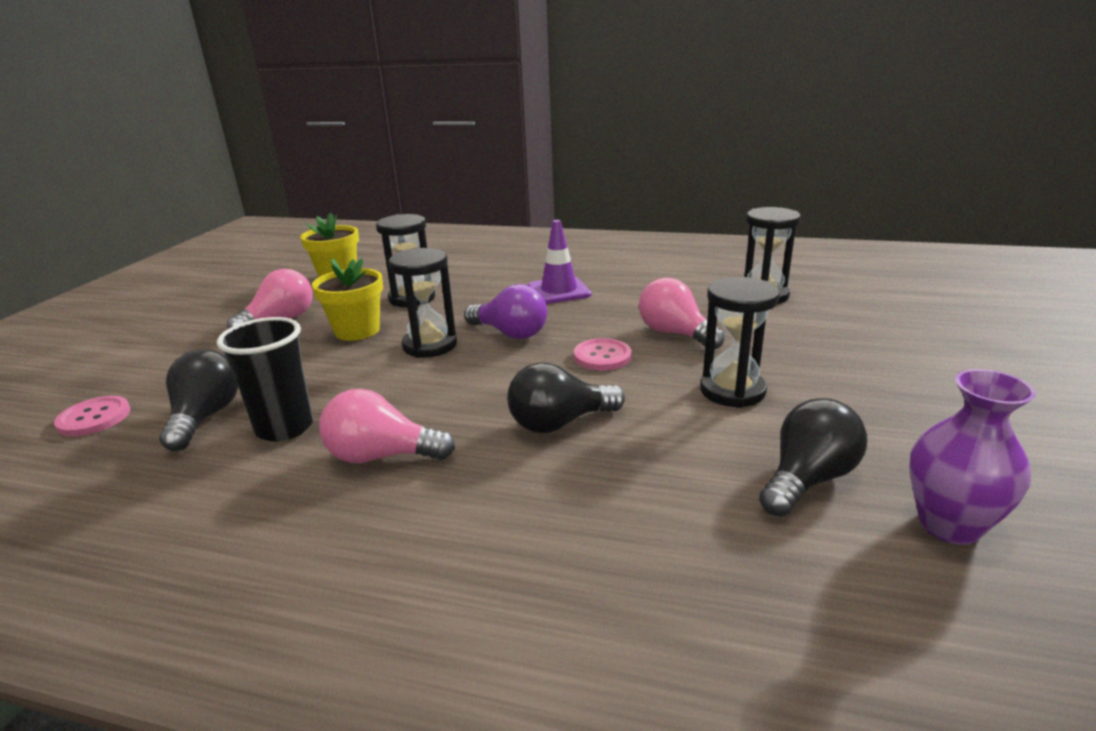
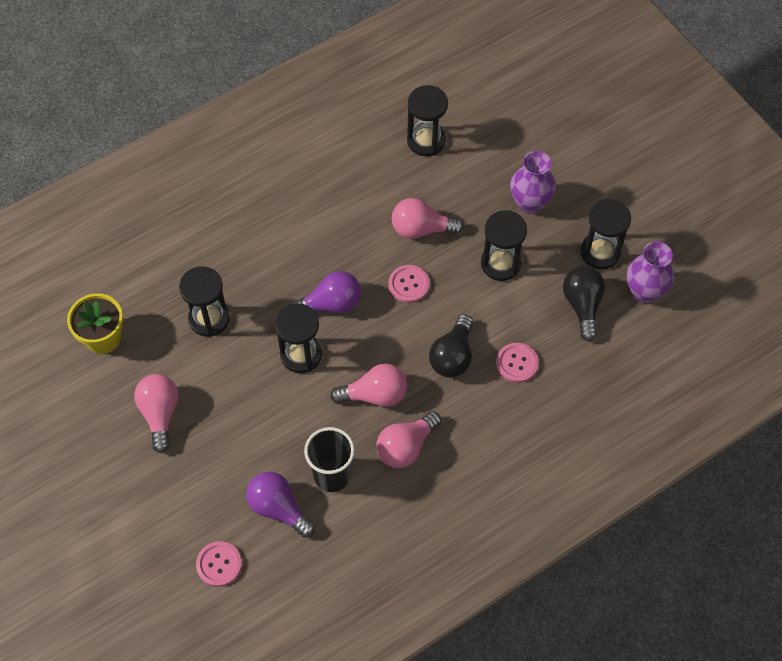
camera: 50 degrees left, 35 degrees up
black light bulb [159,349,238,451] -> purple light bulb [246,472,315,538]
yellow flower pot [312,258,383,341] -> none
purple traffic cone [528,220,591,304] -> none
none -> pink light bulb [330,363,407,407]
none -> pink button [496,343,539,383]
none -> purple vase [510,151,556,214]
none -> black hourglass [580,199,631,269]

